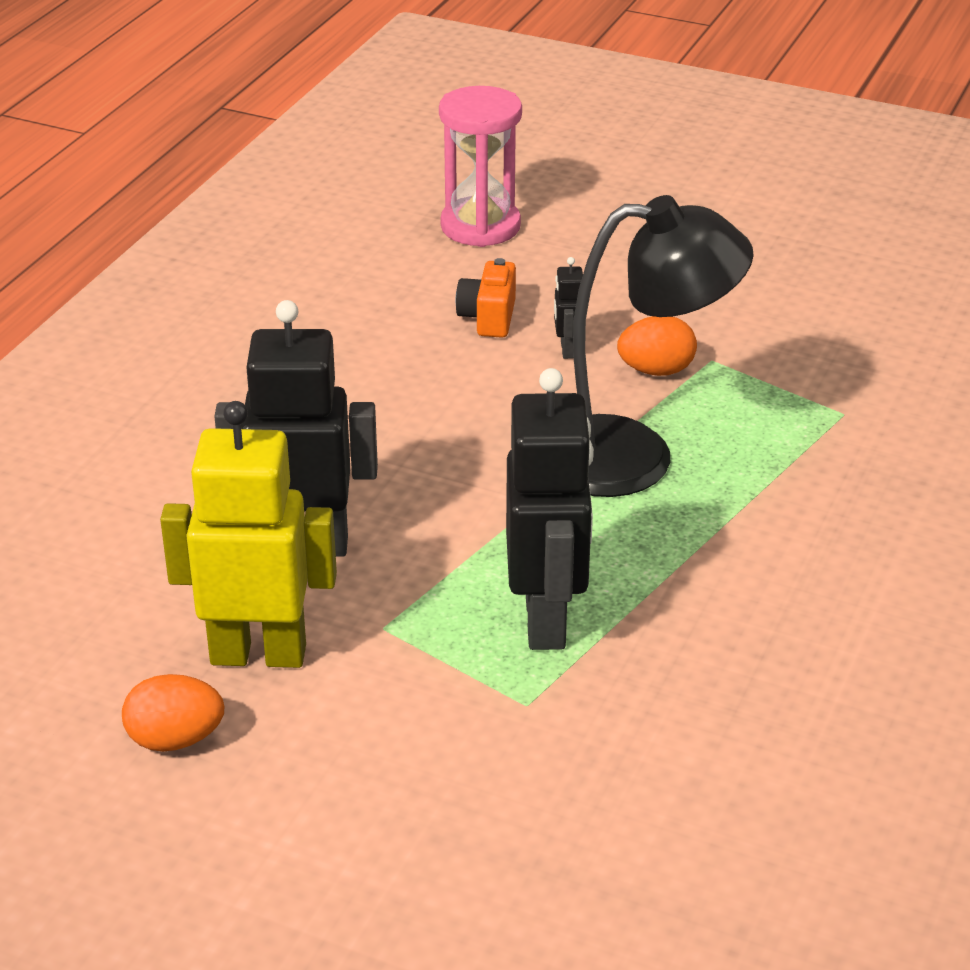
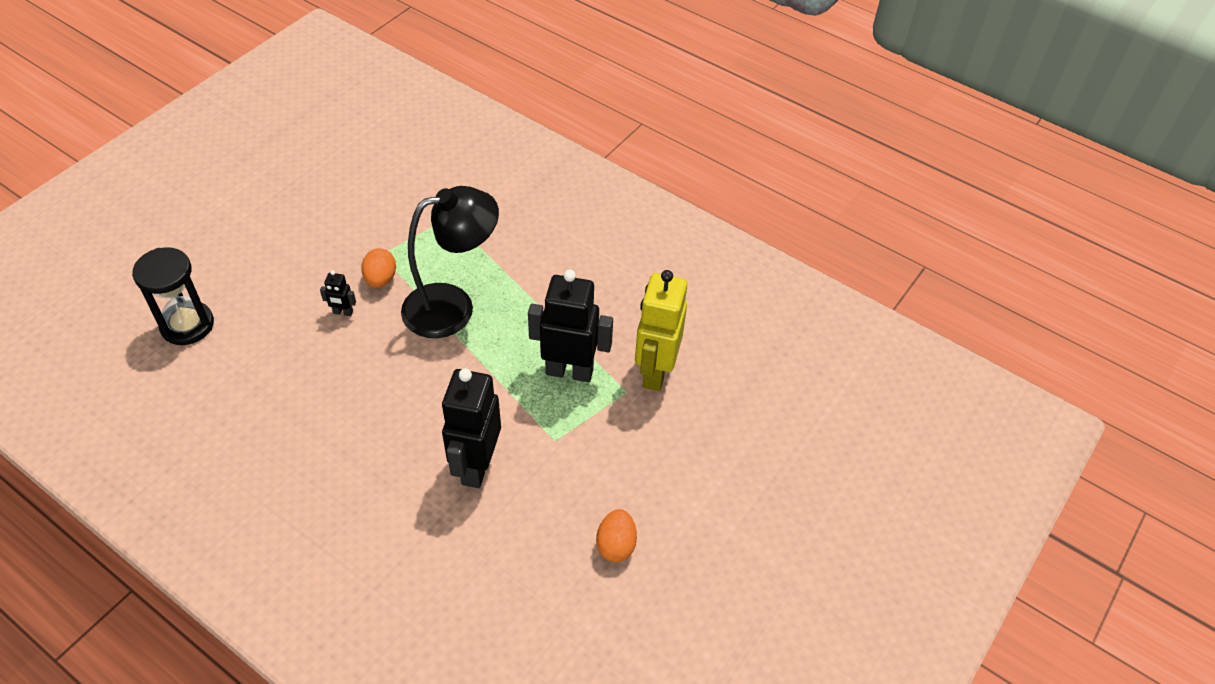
camera: 80 degrees left, 15 degrees up
yellow robot [160,401,337,668] -> yellow robot moved to [635,270,687,391]
pink hourglass [439,86,522,247] -> black hourglass [132,247,214,345]
orange camera [456,258,516,338] -> none
black lamp [573,195,754,497] -> black lamp turned 60 degrees clockwise [401,186,499,338]

